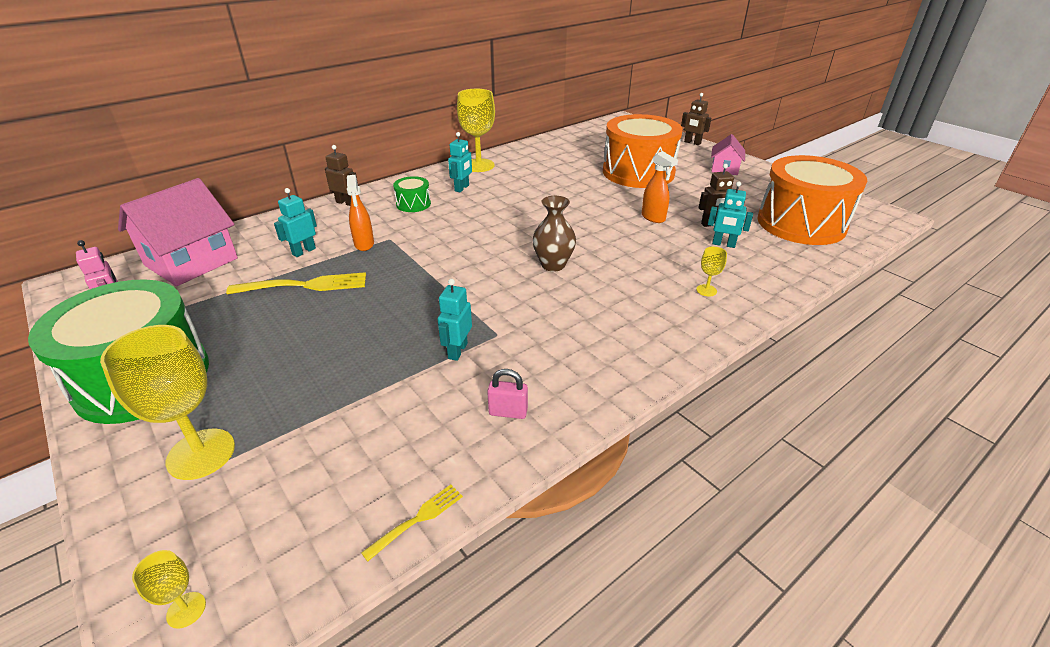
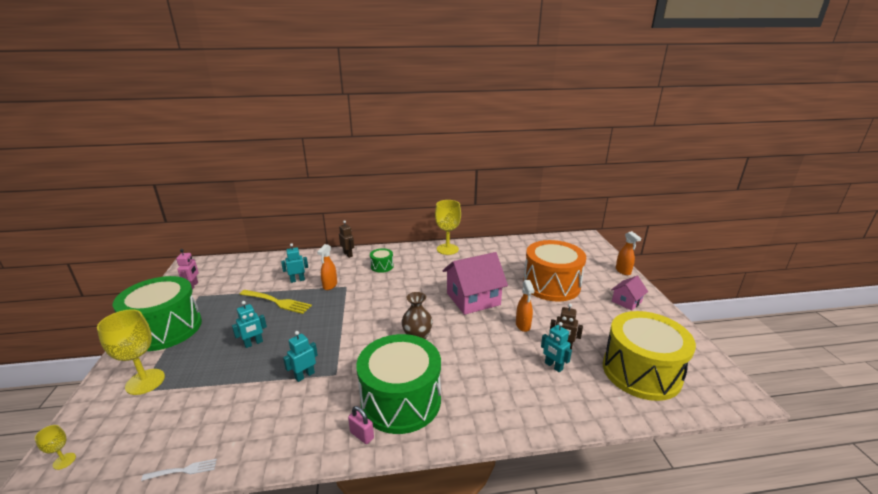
camera: 30 degrees right, 10 degrees down
pink house [118,178,238,286] -> pink house moved to [442,252,508,315]
yellow fork [361,485,463,561] -> white fork [141,459,217,481]
turquoise robot [448,132,472,192] -> turquoise robot moved to [232,301,267,348]
pink padlock [487,369,528,419] -> pink padlock moved to [348,406,374,444]
brown robot [681,93,711,145] -> orange spray bottle [616,231,641,275]
yellow goblet [696,247,727,296] -> none
orange drum [757,155,867,245] -> yellow drum [603,311,696,401]
none -> green drum [356,334,441,434]

